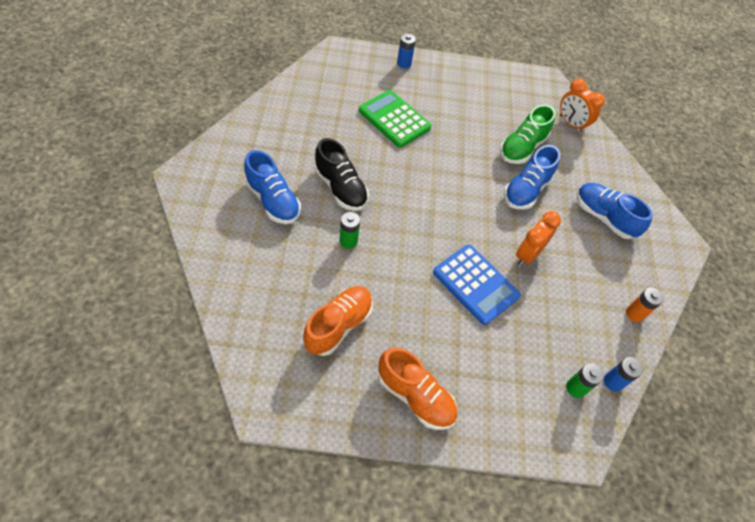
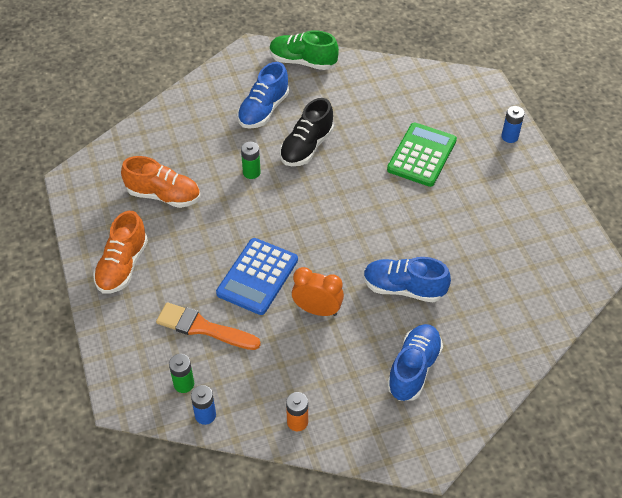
camera: 75 degrees right, 5 degrees down
green shoe [500,105,556,164] -> green shoe moved to [270,30,339,70]
orange clock [560,79,605,133] -> none
none -> orange brush [156,302,261,350]

